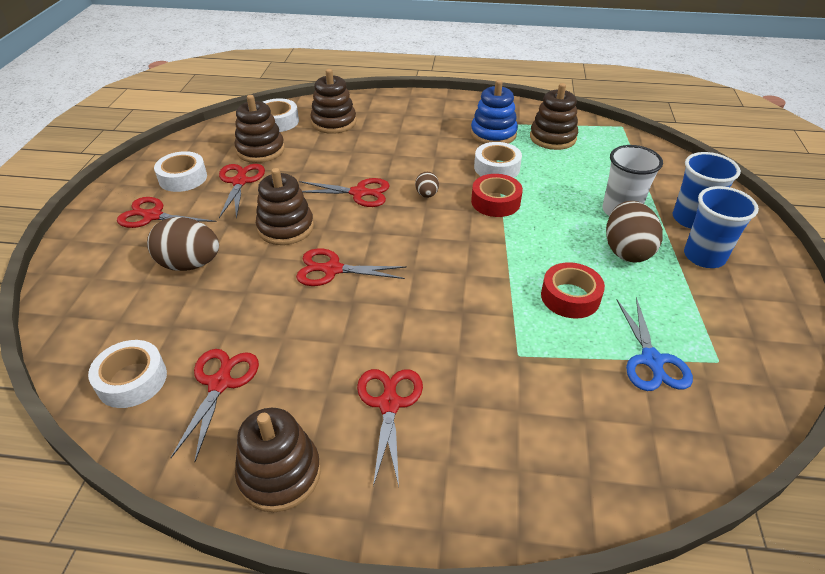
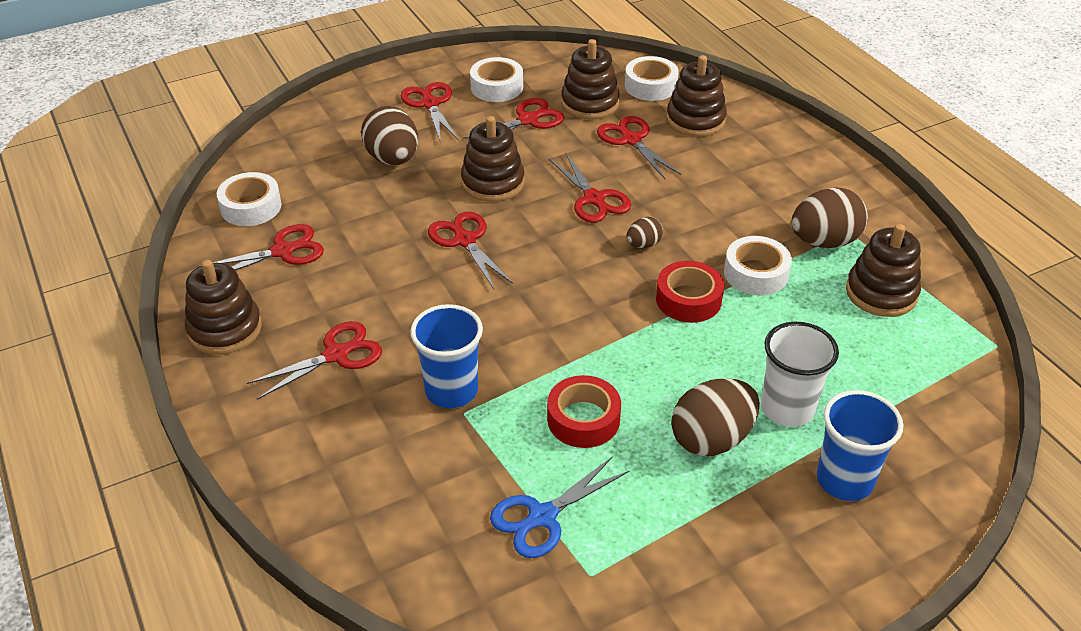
camera: 55 degrees right, 0 degrees up
blue stacking toy [471,80,518,144] -> brown egg [792,187,868,248]
blue cup [684,186,759,268] -> blue cup moved to [410,304,483,408]
none -> red scissors [597,116,681,179]

